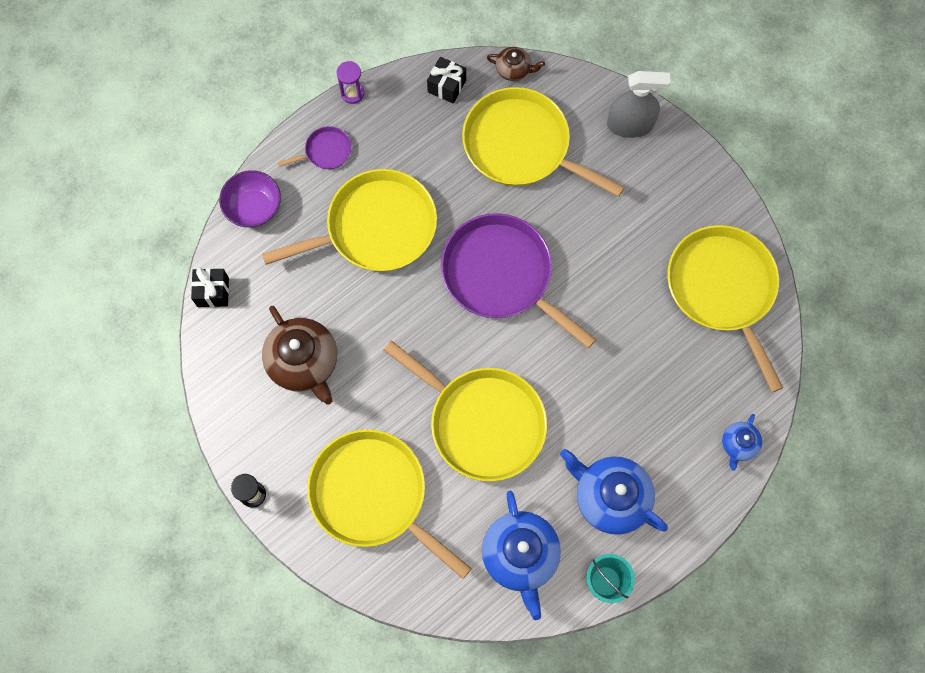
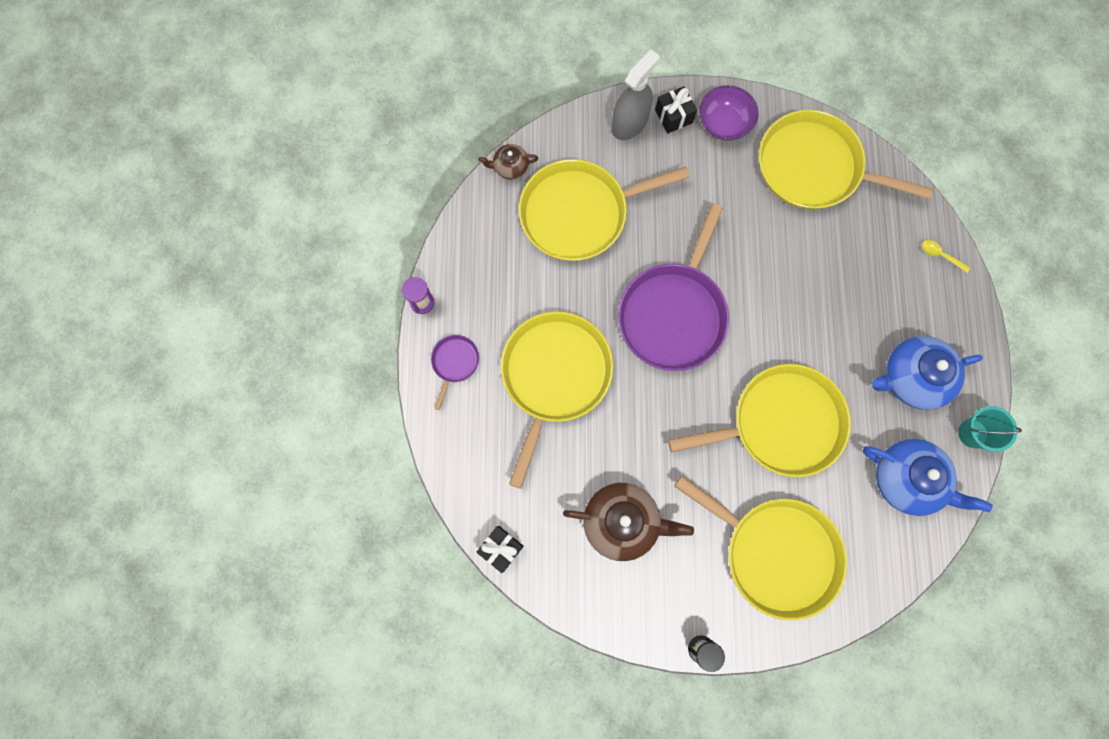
camera: 50 degrees left, 5 degrees up
purple bowl [219,170,281,227] -> purple bowl moved to [699,85,759,141]
yellow pan [307,429,472,579] -> yellow pan turned 135 degrees counterclockwise [674,476,847,620]
black gift [427,57,466,104] -> black gift moved to [655,86,697,134]
purple pan [441,213,596,349] -> purple pan turned 60 degrees counterclockwise [618,204,729,371]
brown teapot [487,47,545,81] -> brown teapot turned 150 degrees counterclockwise [478,144,539,179]
blue teapot [722,414,762,471] -> yellow spoon [922,240,970,273]

